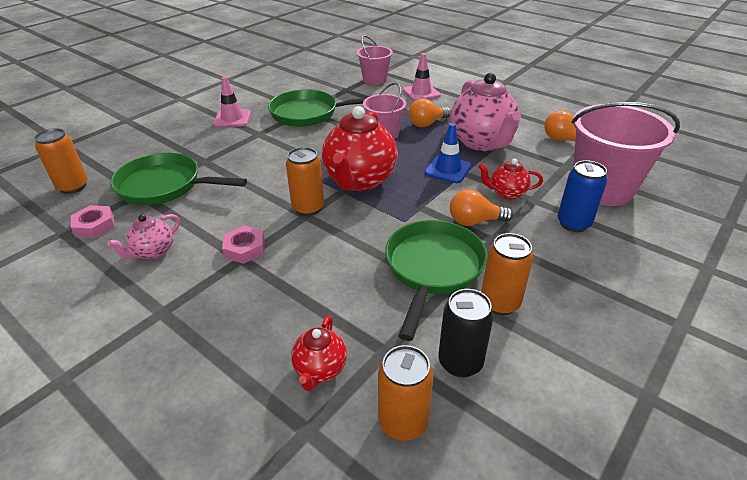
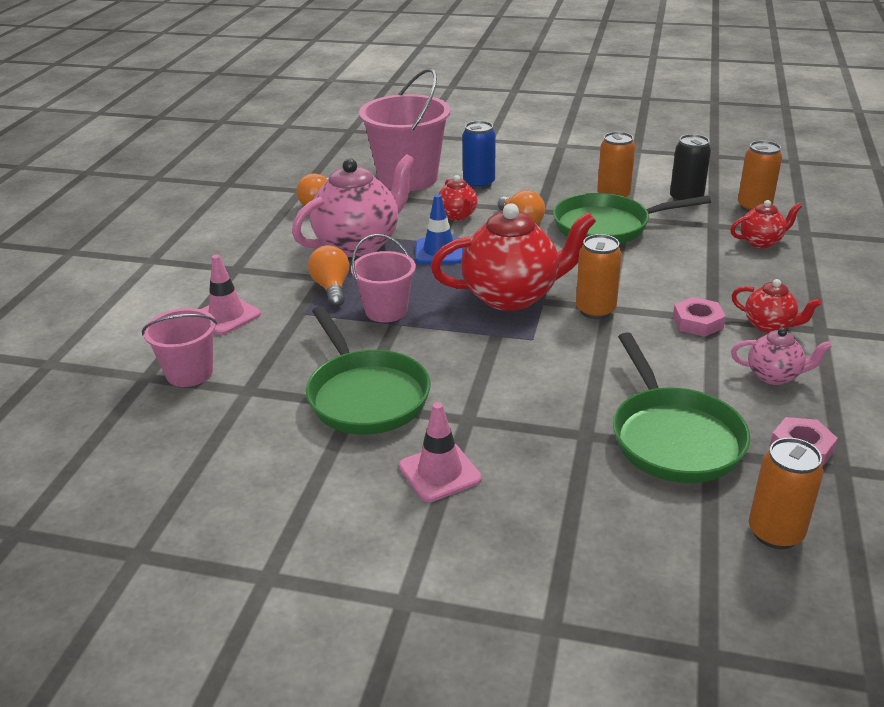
camera: 115 degrees left, 5 degrees down
orange light bulb [409,99,451,127] -> orange light bulb turned 135 degrees counterclockwise [308,245,349,307]
none -> red teapot [731,279,821,333]

